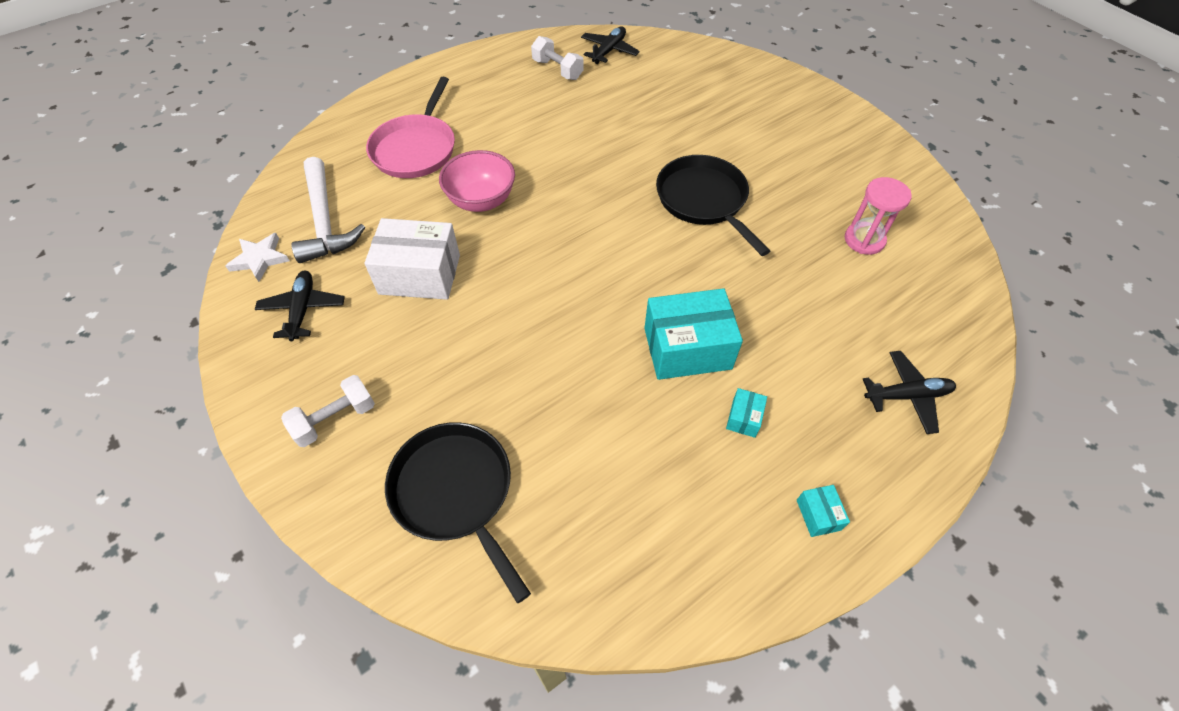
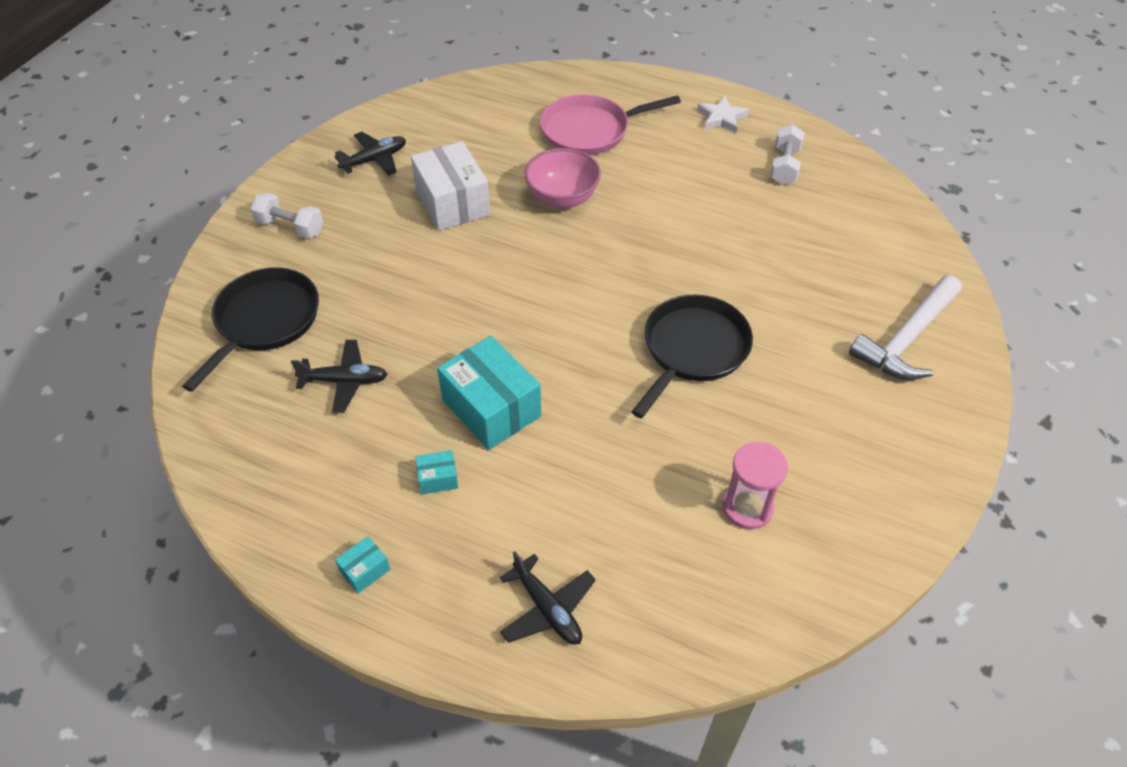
camera: 60 degrees right, 5 degrees down
white star [225,233,290,282] -> white star moved to [697,96,749,133]
white hammer [291,157,365,263] -> white hammer moved to [849,275,962,380]
black plane [581,26,640,64] -> black plane moved to [291,340,388,413]

